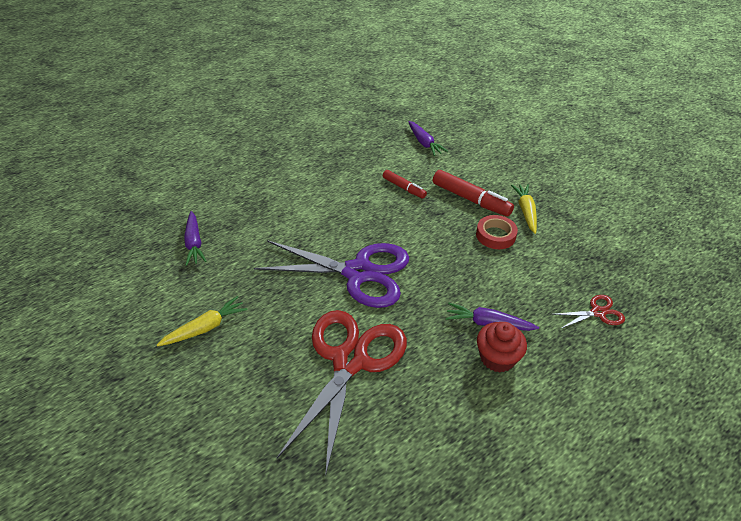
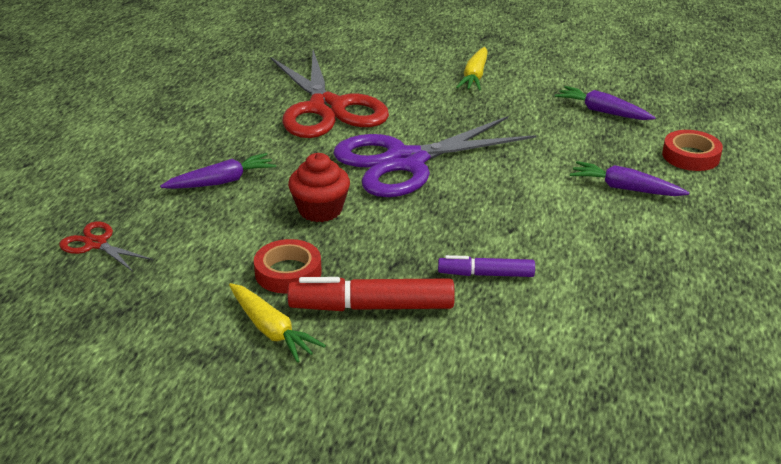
camera: 140 degrees right, 10 degrees down
red marker [383,170,427,199] -> purple marker [438,255,535,277]
purple carrot [408,121,448,156] -> purple carrot moved to [570,161,690,196]
red cupcake [477,322,527,373] -> red cupcake moved to [288,153,350,222]
red scissors [551,295,625,329] -> red scissors turned 90 degrees clockwise [59,222,153,272]
none -> red tape [662,130,723,171]

